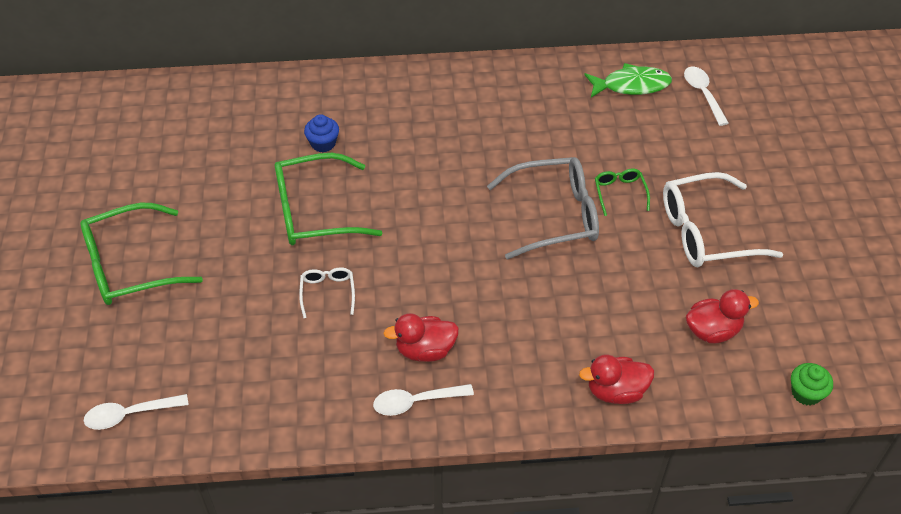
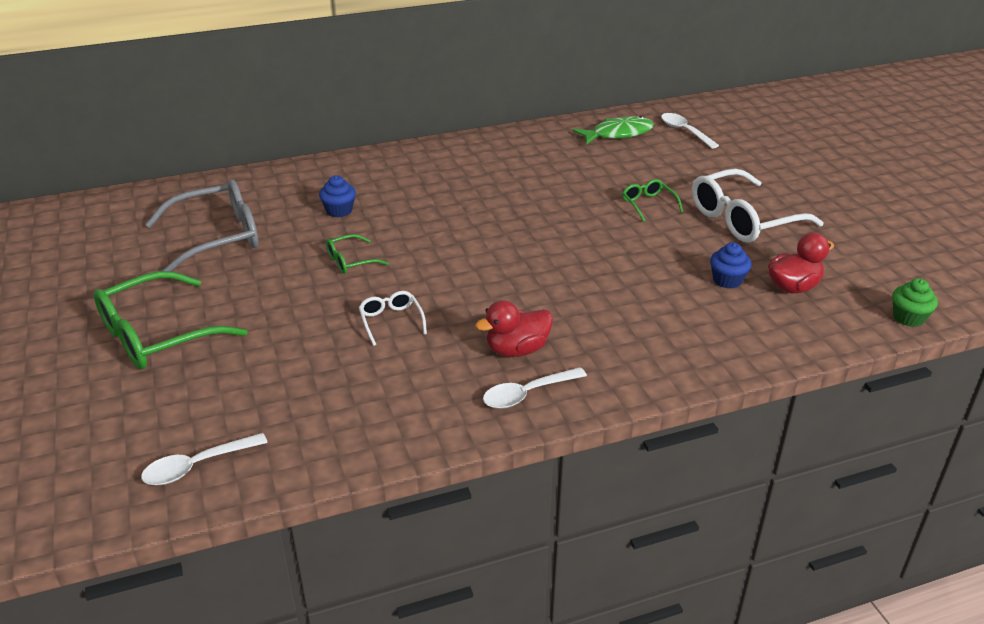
camera: 15 degrees left, 15 degrees down
green glasses [275,153,382,245] -> green glasses [326,234,389,274], size x0.48
grey glasses [487,157,599,259] -> grey glasses moved to [145,179,259,271]
red duck [579,355,654,404] -> none
none -> blue cupcake [710,242,752,289]

